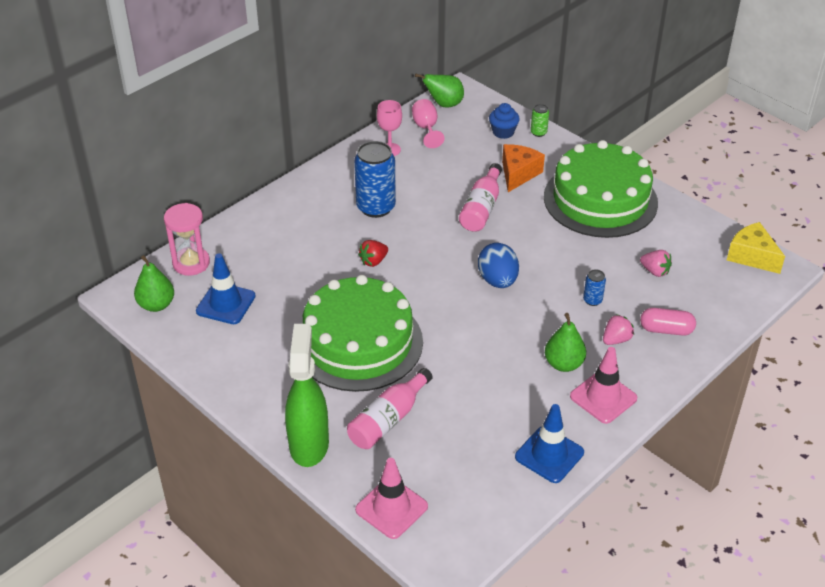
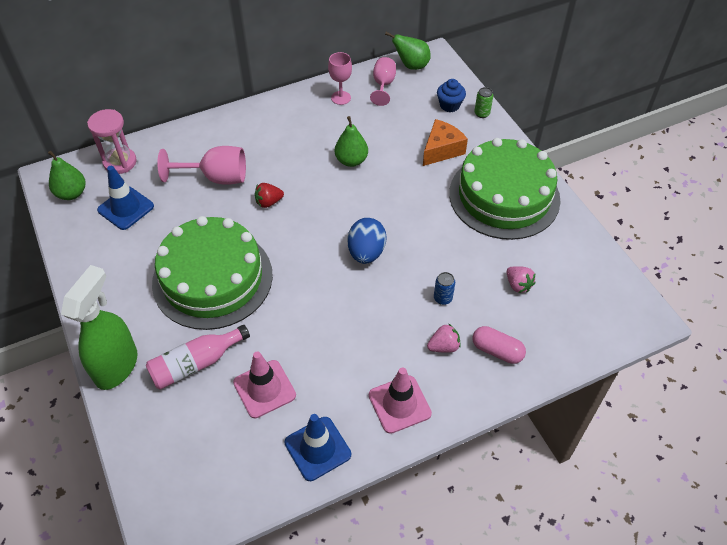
camera: 20 degrees right, 10 degrees up
blue can [354,141,396,218] -> none
pink traffic cone [355,458,428,539] -> pink traffic cone moved to [233,352,296,418]
pink bottle [459,163,502,232] -> none
green pear [545,313,586,372] -> green pear moved to [335,116,368,167]
yellow cheese [727,222,785,274] -> none
none -> pink goblet [157,146,246,185]

